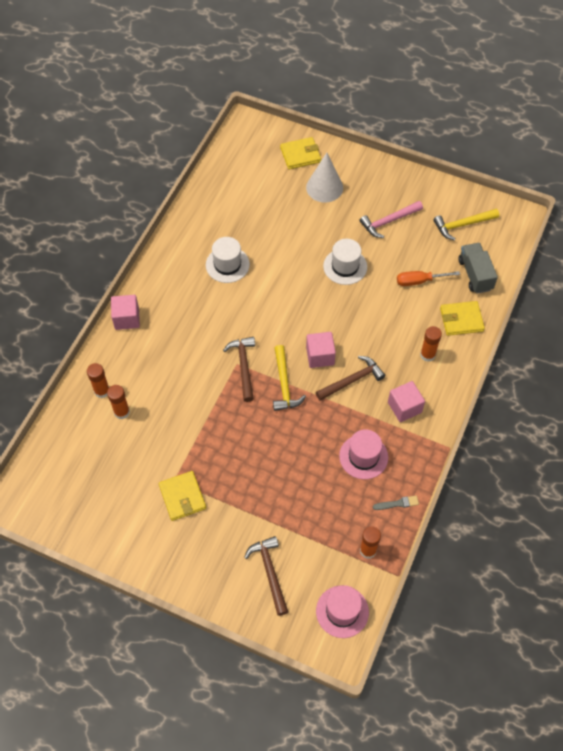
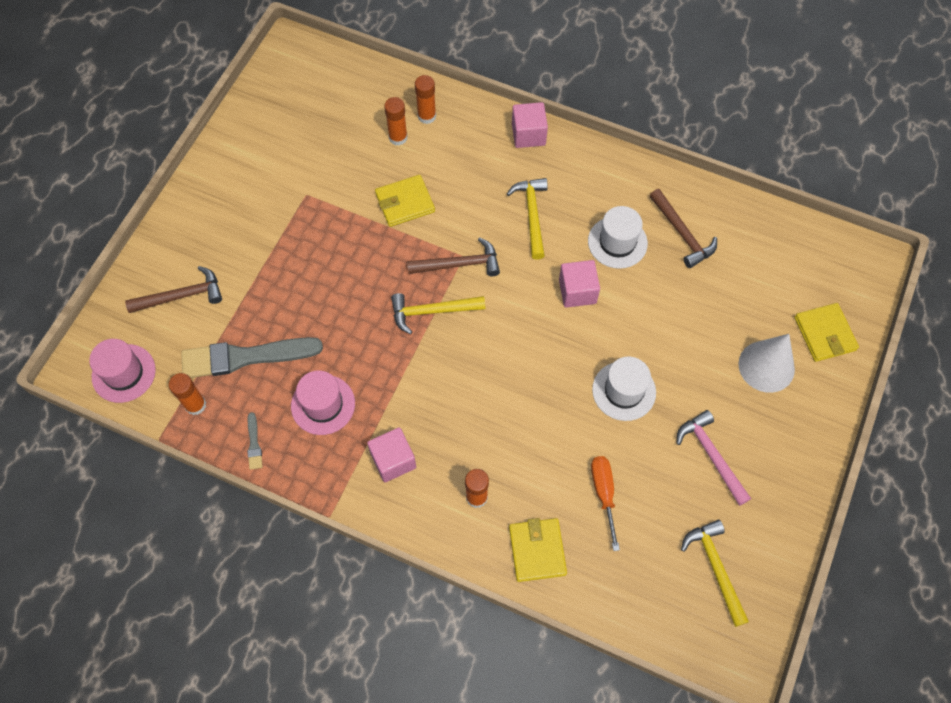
camera: 90 degrees right, 5 degrees up
yellow wallet [159,471,206,521] -> yellow wallet moved to [375,175,435,227]
pink cube [306,332,336,368] -> pink cube moved to [559,260,600,308]
brown hammer [316,356,385,401] -> brown hammer moved to [650,189,717,268]
grey truck [459,243,498,294] -> none
none -> grey brush [181,337,323,378]
none -> yellow hammer [507,178,548,260]

